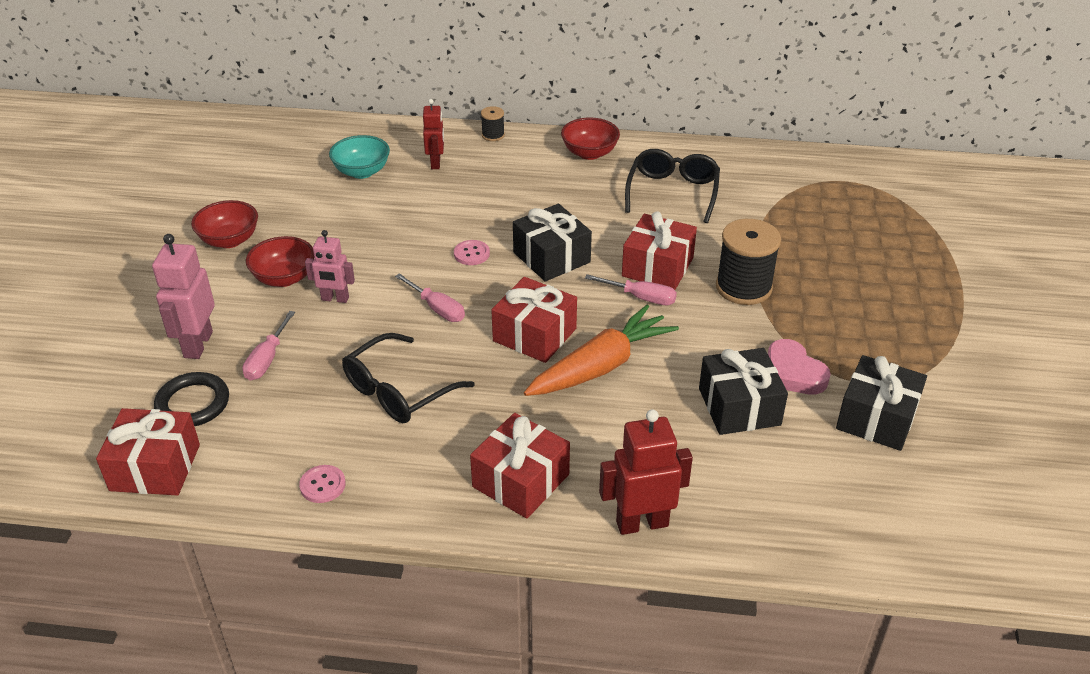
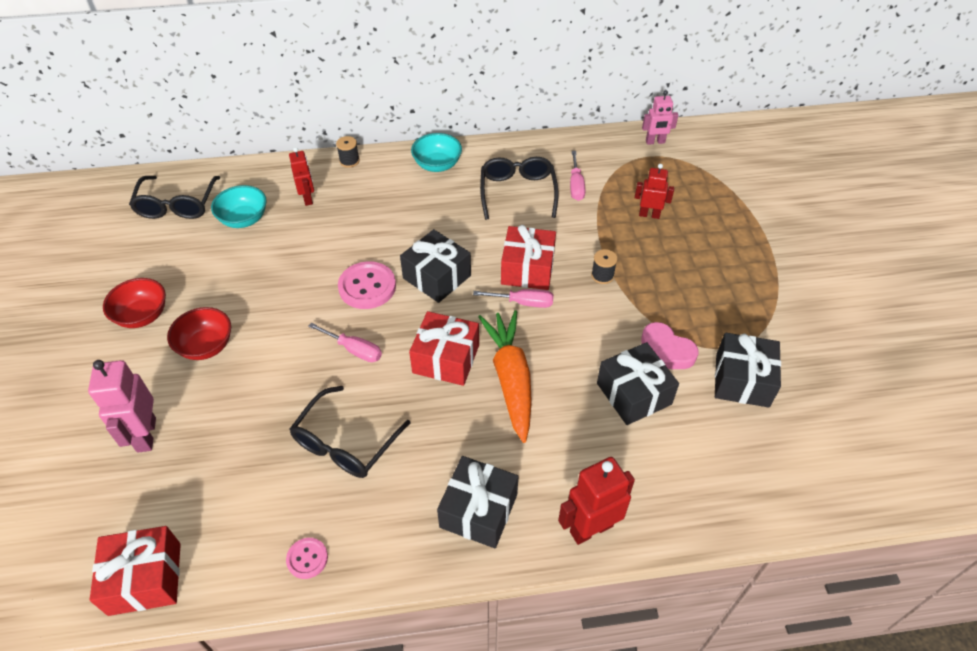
camera: 15 degrees left, 10 degrees up
black ring [154,372,229,426] -> none
pink screwdriver [242,311,295,381] -> pink screwdriver moved to [570,151,586,201]
pink robot [305,230,355,303] -> pink robot moved to [642,90,678,145]
pink button [454,240,490,265] -> pink button [338,261,396,309], size x1.81
red gift [470,413,570,519] -> black gift [437,456,519,548]
orange carrot [524,305,679,396] -> orange carrot turned 45 degrees counterclockwise [478,310,532,443]
red bowl [561,118,620,160] -> turquoise bowl [411,133,462,172]
black spool [716,219,781,305] -> black spool [591,249,618,284], size x0.49
none -> black glasses [129,176,220,219]
none -> red robot [635,164,674,219]

